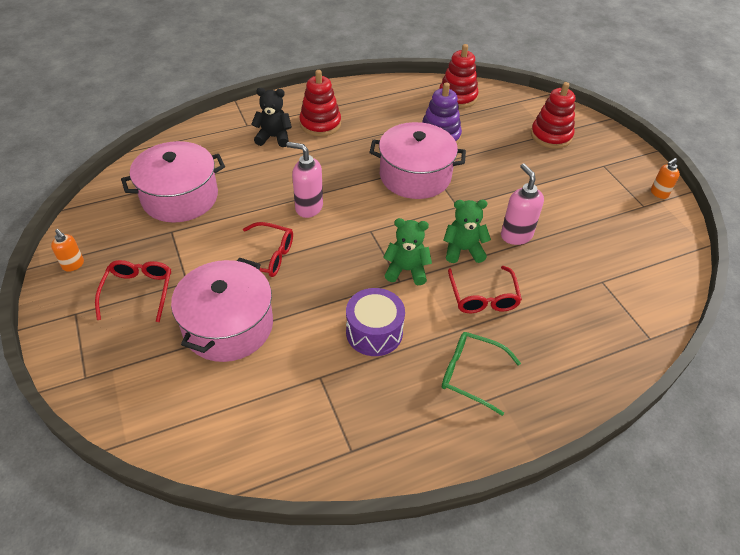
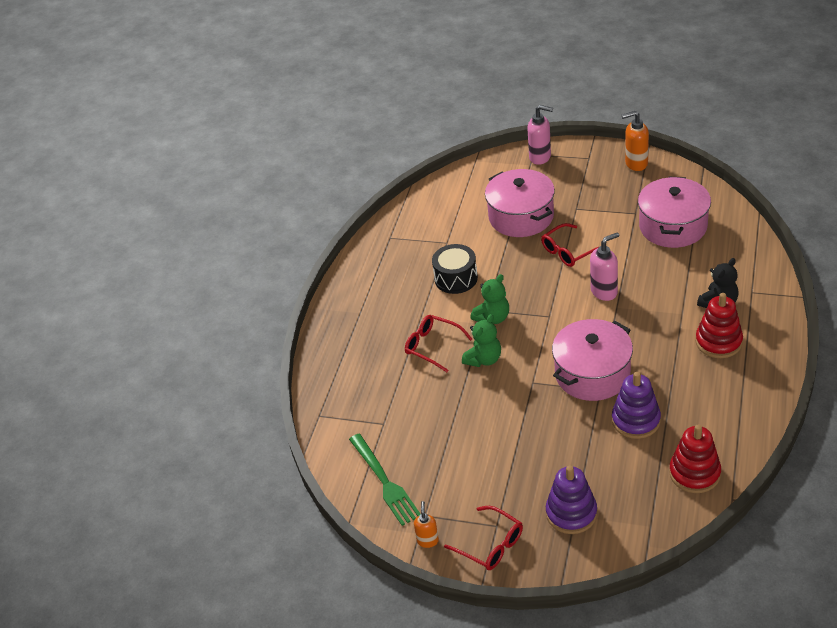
camera: 135 degrees right, 5 degrees down
orange soap dispenser [51,229,84,272] -> orange soap dispenser [621,111,649,171], size x1.64
red glasses [95,260,171,322] -> red glasses moved to [444,506,523,570]
purple drum [346,288,405,356] -> black drum [432,244,478,294]
green glasses [442,332,521,416] -> none
pink soap dispenser [501,164,544,245] -> pink soap dispenser moved to [527,105,553,165]
red stacking toy [531,82,575,149] -> purple stacking toy [546,465,597,534]
none -> green fork [349,434,421,526]

